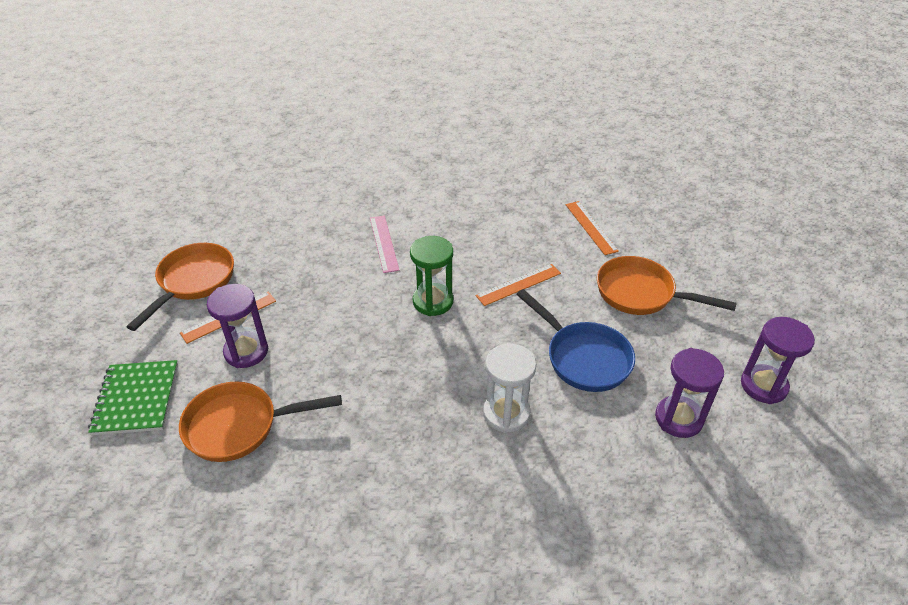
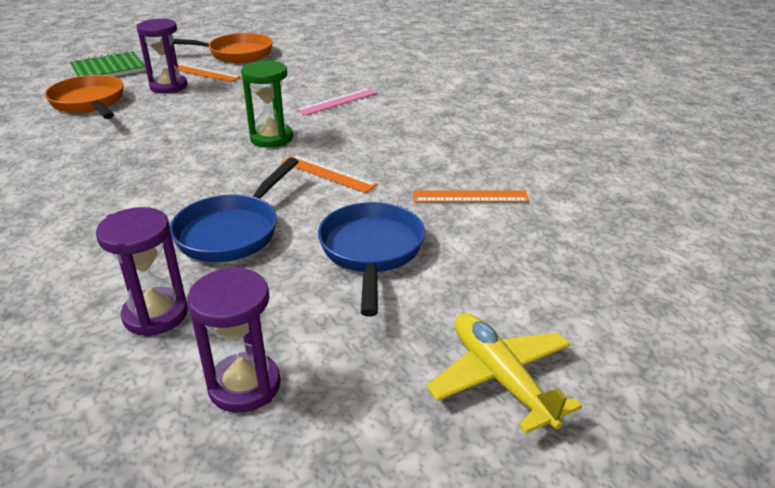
camera: 65 degrees right, 10 degrees down
white hourglass [483,343,536,433] -> none
orange ruler [566,201,619,255] -> orange ruler turned 45 degrees clockwise [413,190,529,202]
orange pan [597,256,737,315] -> blue pan [318,202,425,316]
none -> yellow plane [426,313,582,434]

